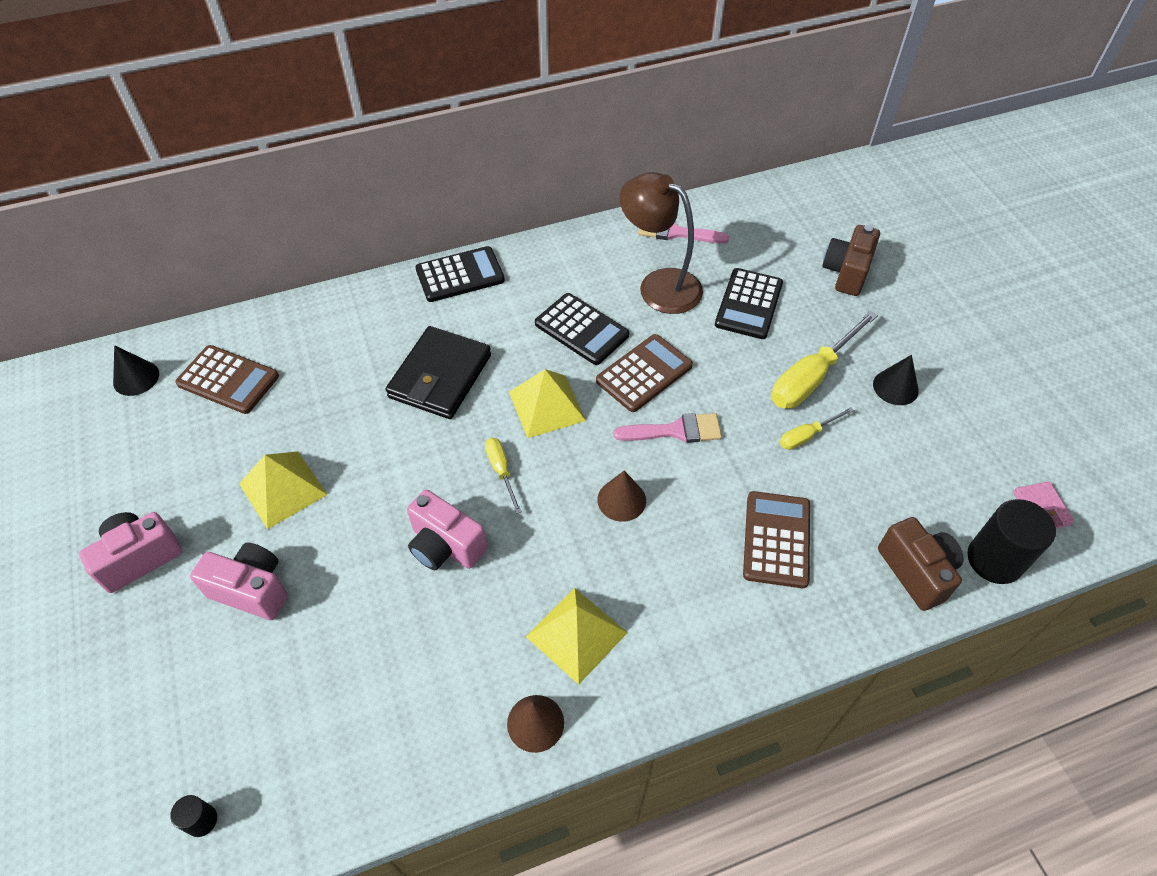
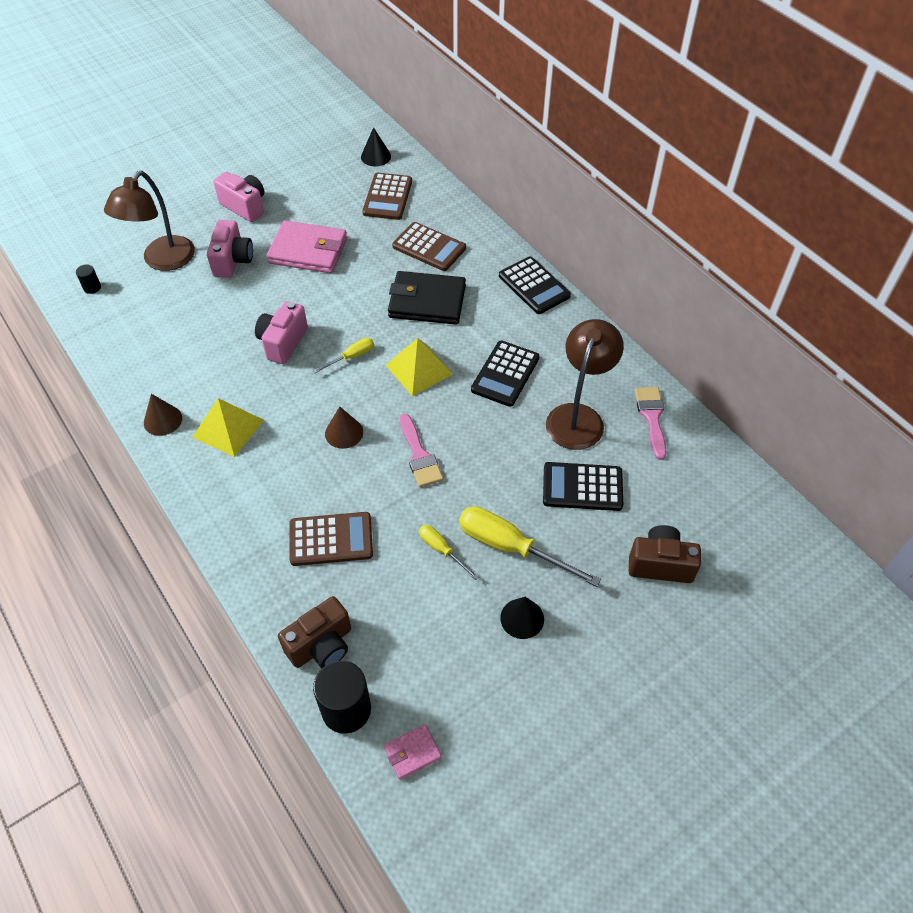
camera: 75 degrees right, 0 degrees up
yellow pyramid [239,451,328,529] -> pink wallet [267,220,347,273]
brown calculator [596,334,693,412] -> brown calculator moved to [392,222,466,271]
none -> brown lamp [104,171,195,271]

